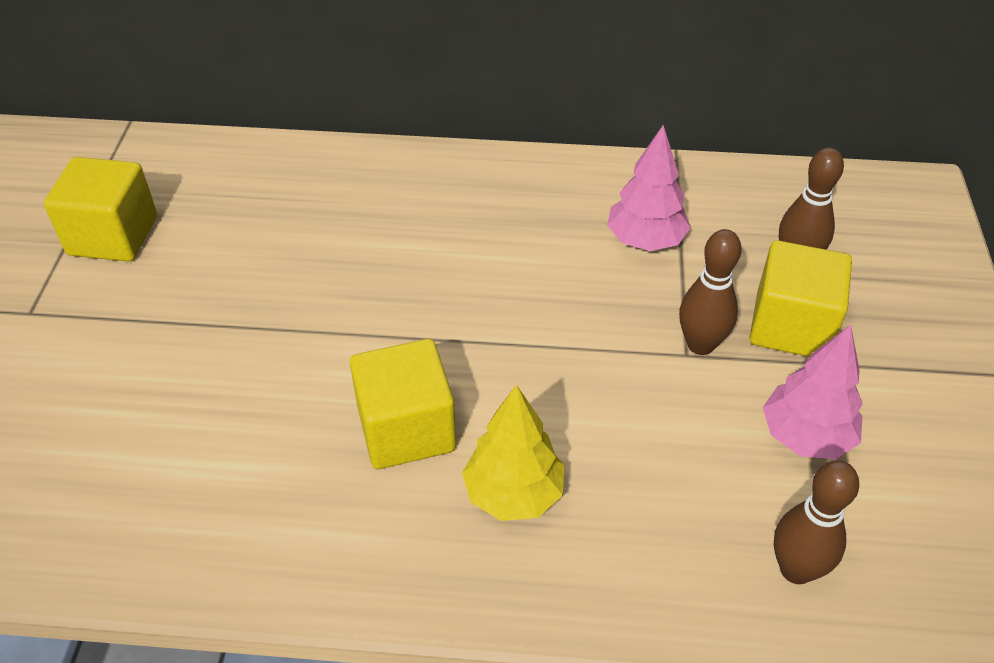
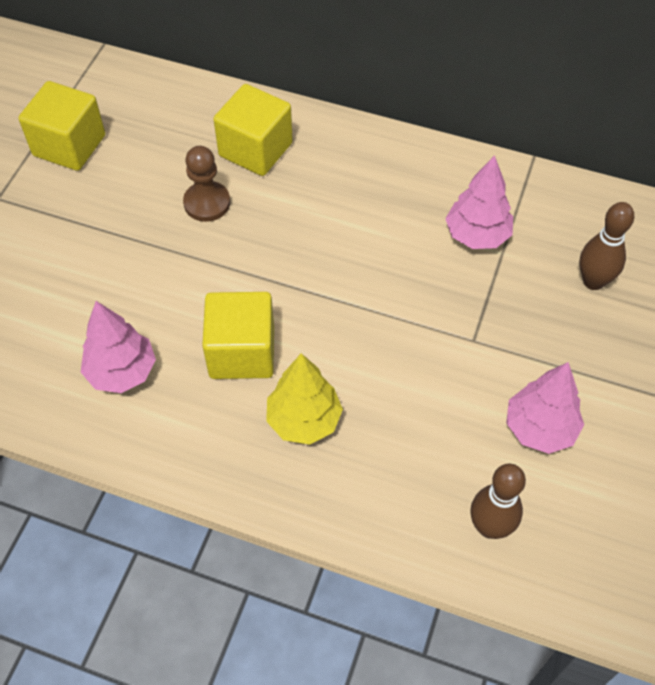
camera: 15 degrees right, 10 degrees up
brown bowling pin [679,229,742,355] -> none
yellow cube [750,240,852,357] -> yellow cube moved to [214,84,293,176]
none -> pink tree [81,301,156,393]
none -> brown pawn [183,146,230,222]

